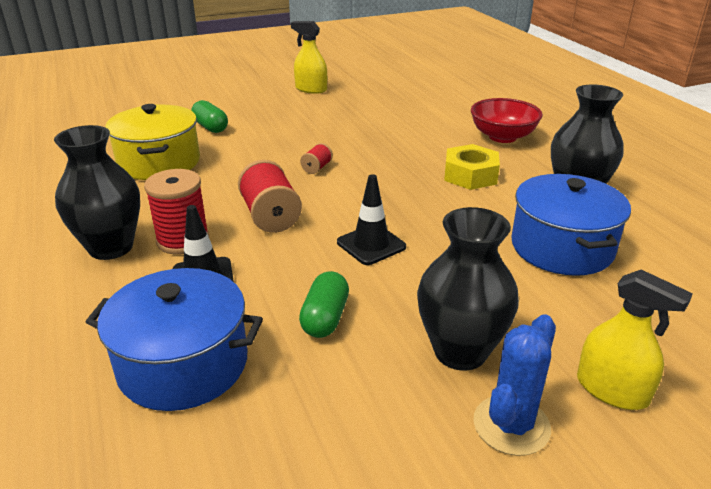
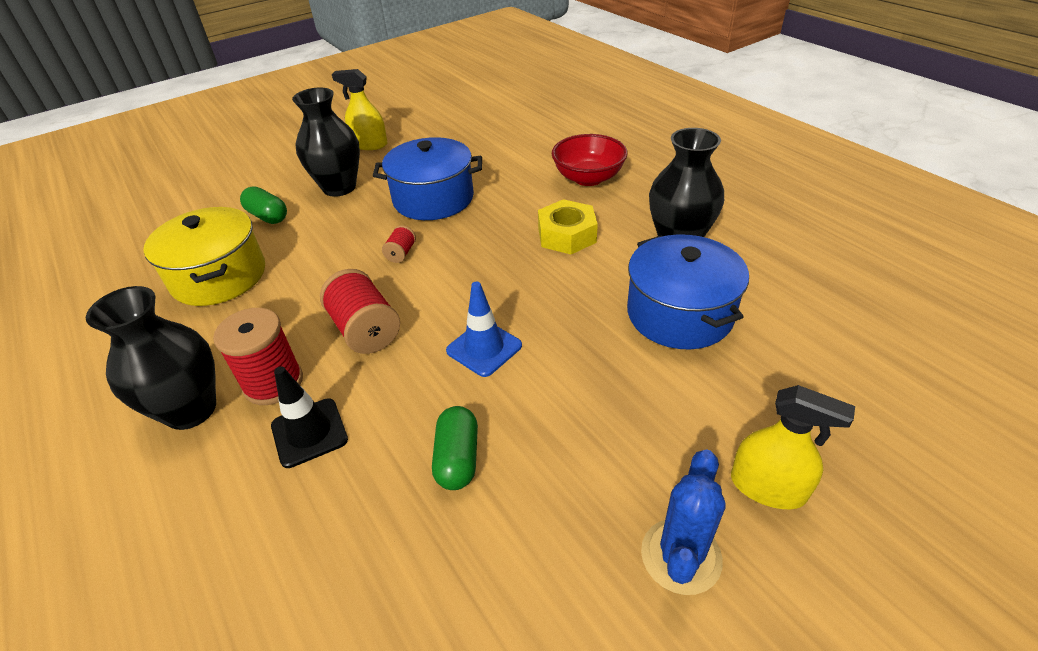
camera: 10 degrees left, 10 degrees up
blue pot [86,268,263,411] -> blue pot moved to [373,137,482,220]
black traffic cone [337,174,406,265] -> blue traffic cone [446,281,522,377]
black vase [417,207,519,371] -> black vase moved to [292,87,360,197]

